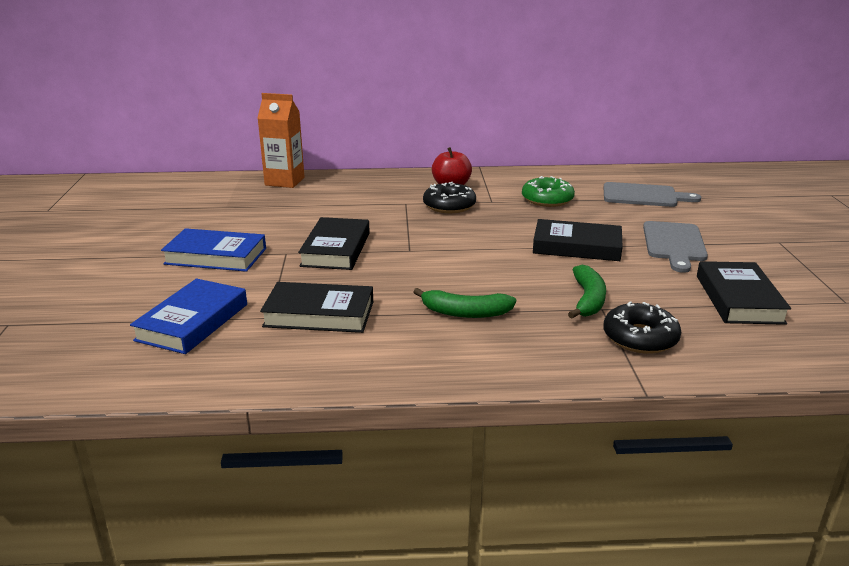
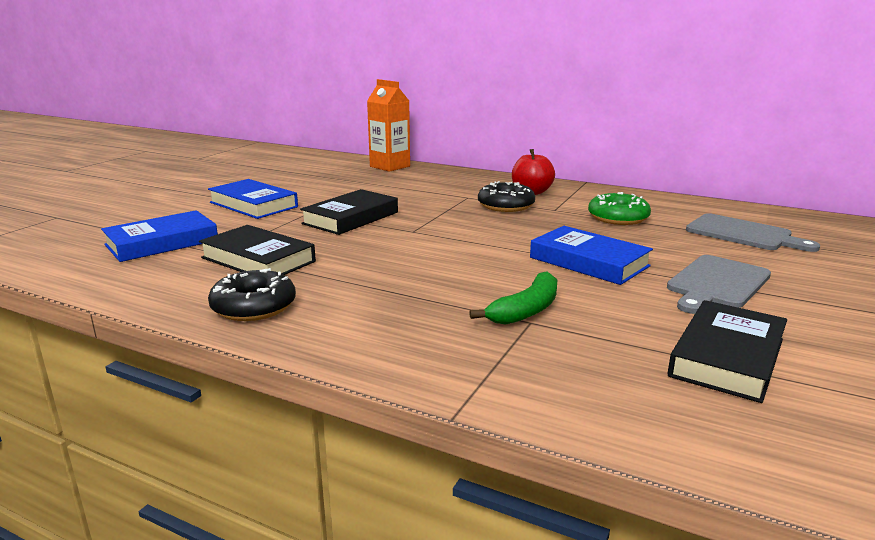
camera: 30 degrees right, 5 degrees down
green banana [413,288,516,318] -> none
black book [533,219,623,261] -> blue book [530,226,653,285]
black donut [603,301,681,354] -> black donut moved to [208,268,296,321]

